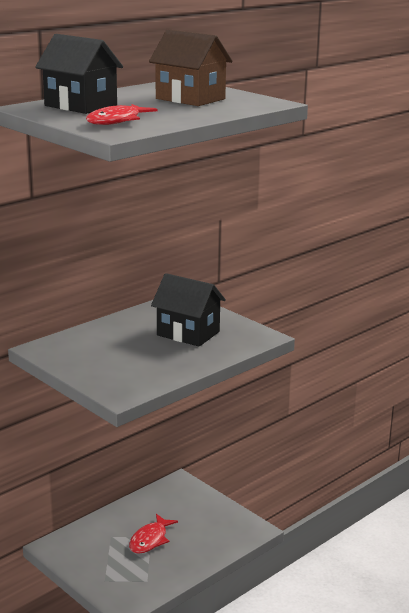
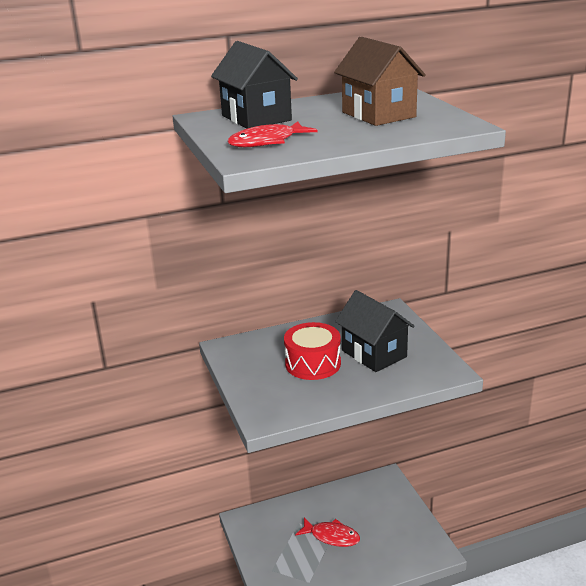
camera: 25 degrees right, 5 degrees up
red fish [129,514,178,554] -> red fish turned 120 degrees counterclockwise [295,517,360,547]
none -> red drum [284,322,341,380]

